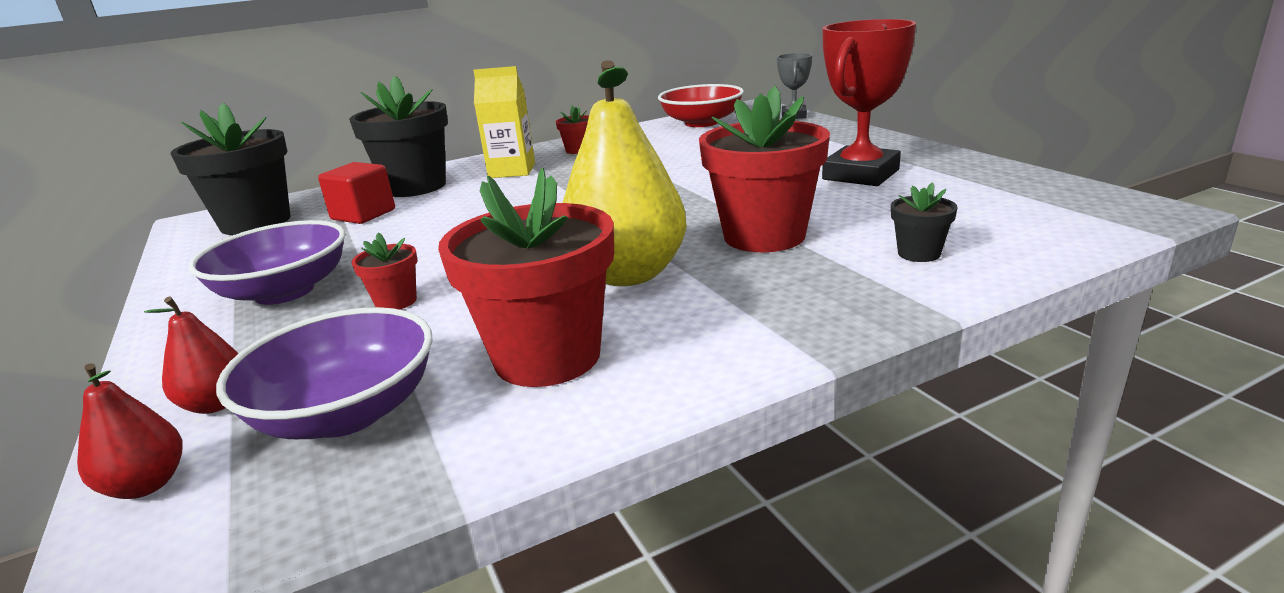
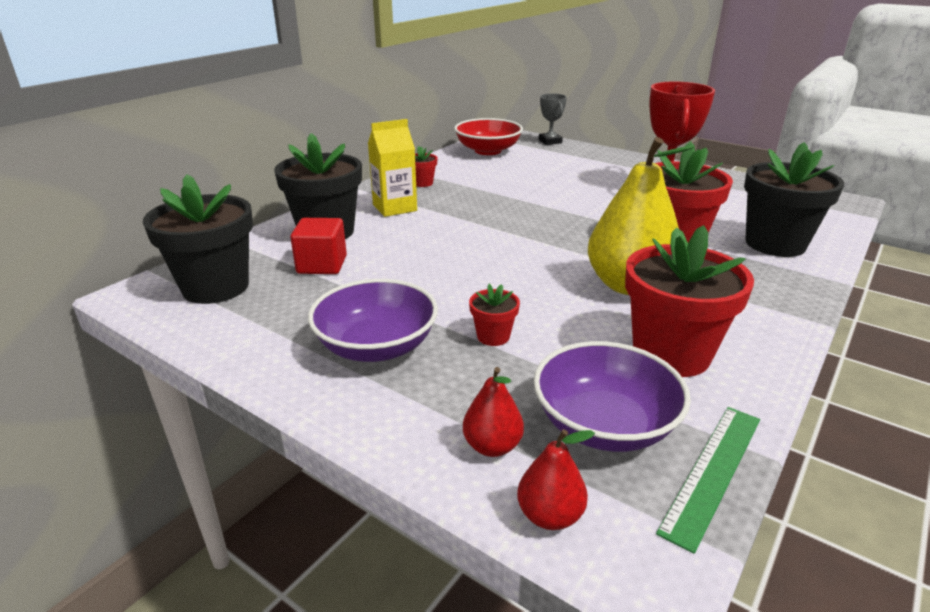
camera: 30 degrees left, 5 degrees up
black flower pot [891,183,958,262] -> black flower pot [744,142,844,257], size x2.21
none -> green ruler [656,407,760,554]

